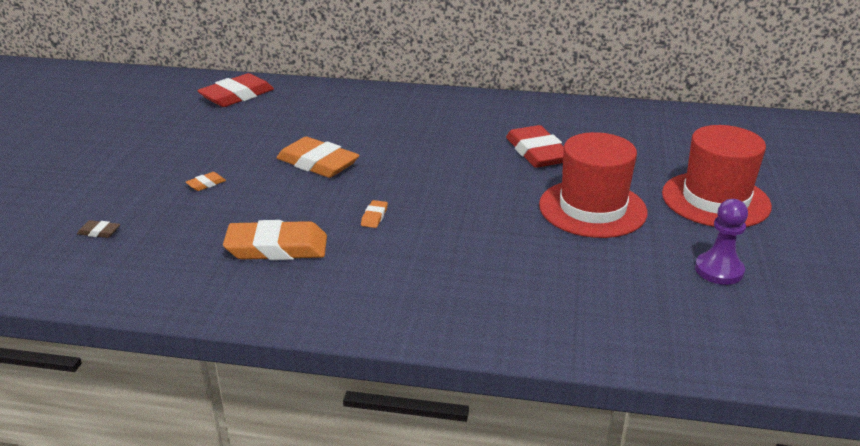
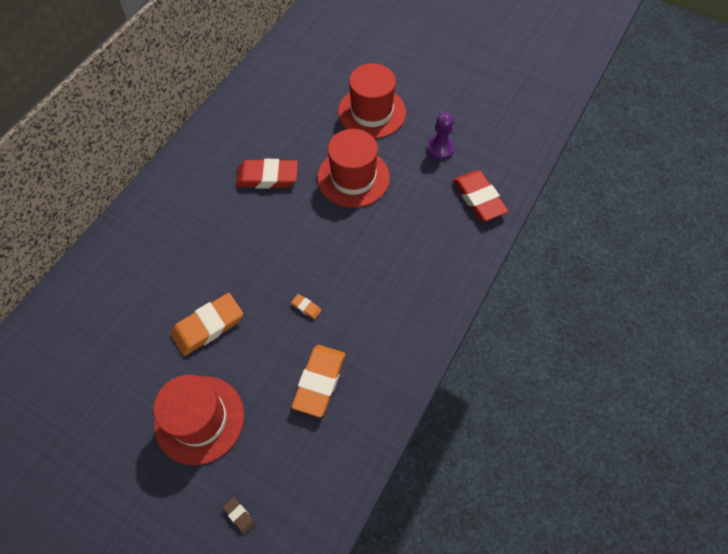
camera: 70 degrees left, 30 degrees up
brown eraser [77,220,120,238] -> brown eraser turned 75 degrees counterclockwise [223,497,256,534]
orange eraser [186,172,226,191] -> red hat [153,375,244,465]
red eraser [197,73,274,107] -> red eraser moved to [453,171,508,221]

